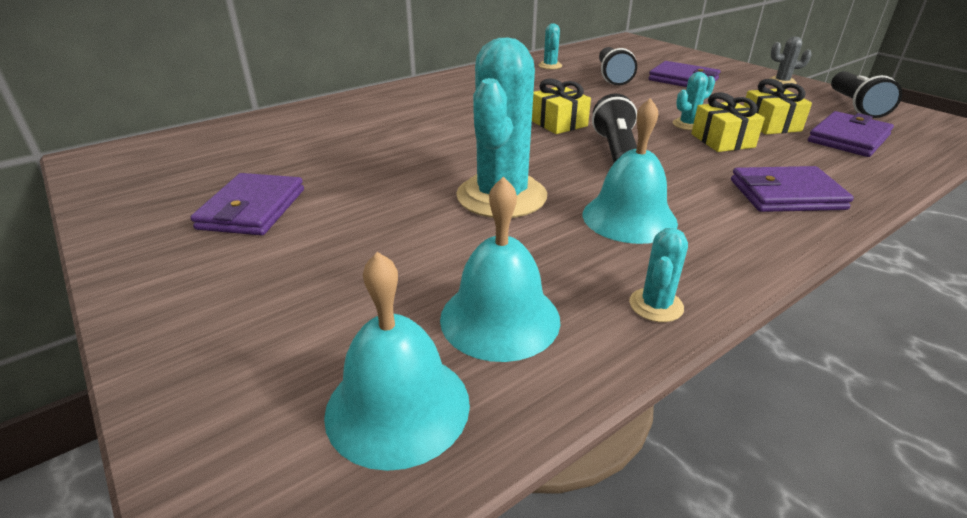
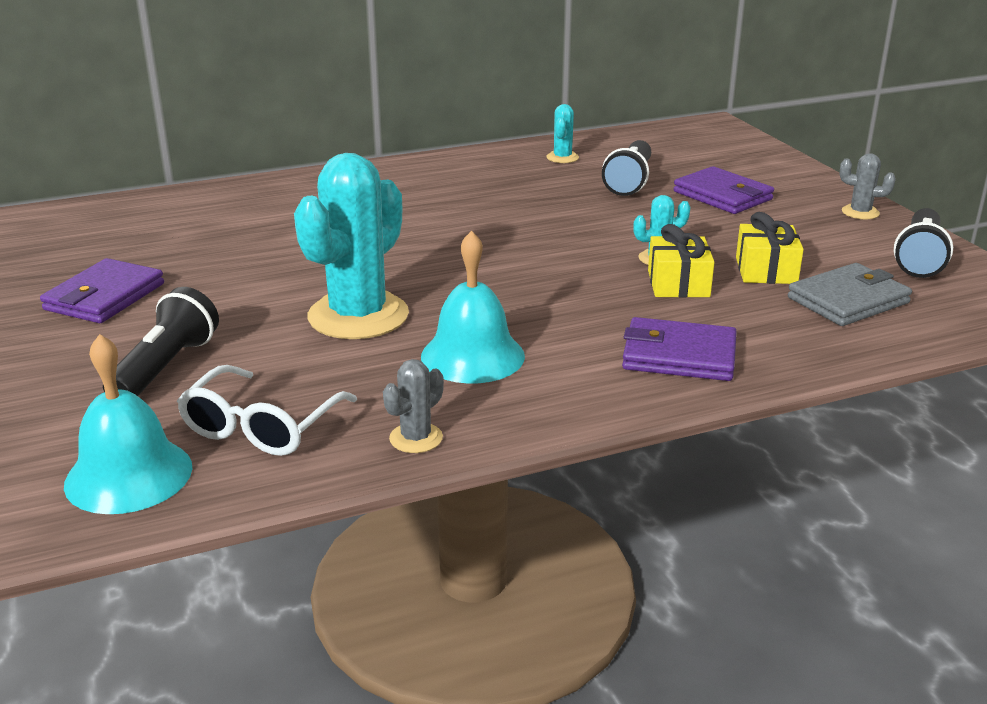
camera: 15 degrees right, 5 degrees down
turquoise bell [440,177,560,362] -> white glasses [177,365,357,456]
yellow gift [532,78,591,134] -> none
black flashlight [592,93,637,163] -> black flashlight moved to [103,287,219,396]
turquoise cactus [629,228,688,322] -> grey cactus [383,359,444,453]
purple wallet [808,111,894,157] -> grey wallet [788,263,912,326]

